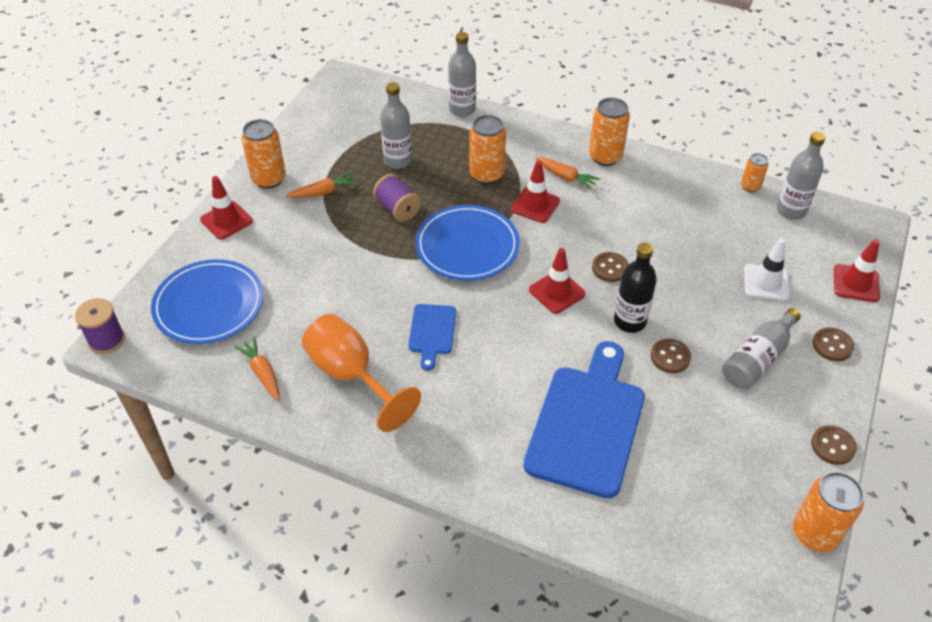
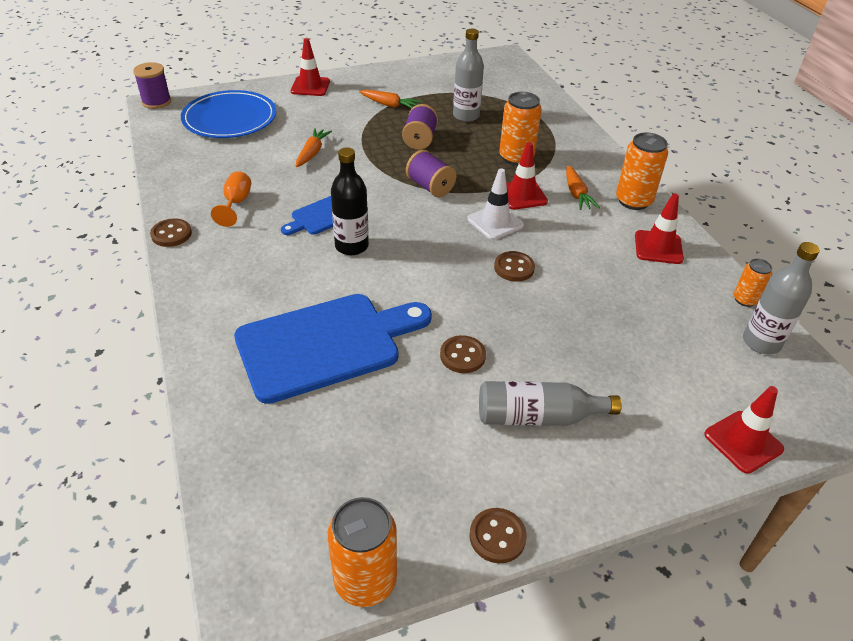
camera: 45 degrees right, 5 degrees down
orange carrot [234,337,280,401] -> orange carrot moved to [296,128,332,167]
orange can [241,119,286,189] -> none
orange goblet [302,314,421,432] -> orange goblet [211,171,251,227], size x0.52
blue plate [415,205,520,281] -> purple spool [406,150,456,197]
grey bottle [448,32,476,117] -> none
red traffic cone [529,248,586,314] -> red traffic cone moved to [635,193,684,264]
black bottle [614,243,657,333] -> black bottle moved to [331,147,369,255]
white traffic cone [744,238,790,301] -> white traffic cone moved to [467,169,524,240]
brown button [813,327,854,361] -> brown button moved to [150,219,192,247]

